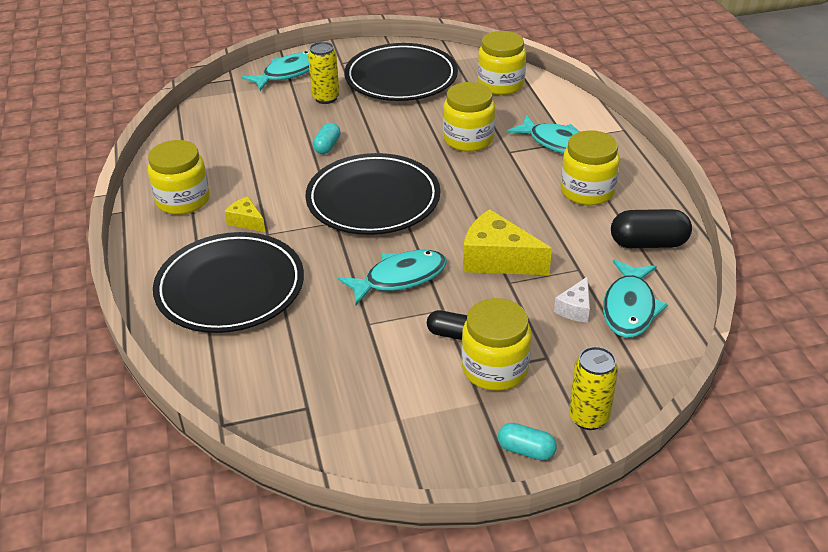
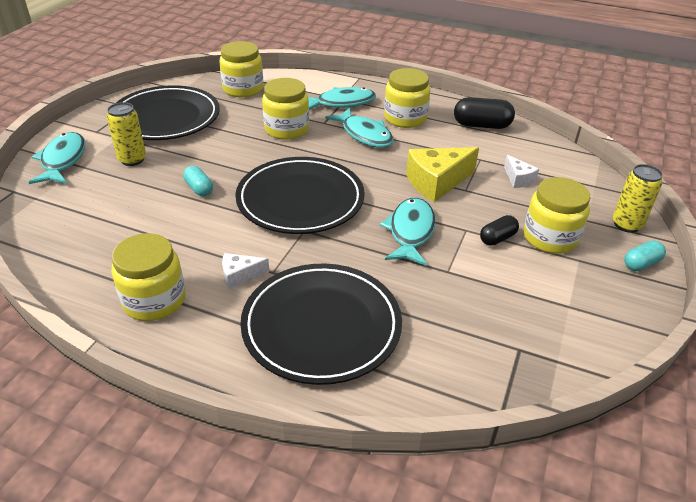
camera: 55 degrees left, 0 degrees up
yellow cheese [224,196,265,232] -> white cheese [222,253,269,289]
turquoise fish [603,260,668,338] -> turquoise fish moved to [325,107,394,148]
black capsule [611,209,692,248] -> black capsule turned 60 degrees clockwise [454,97,515,129]

